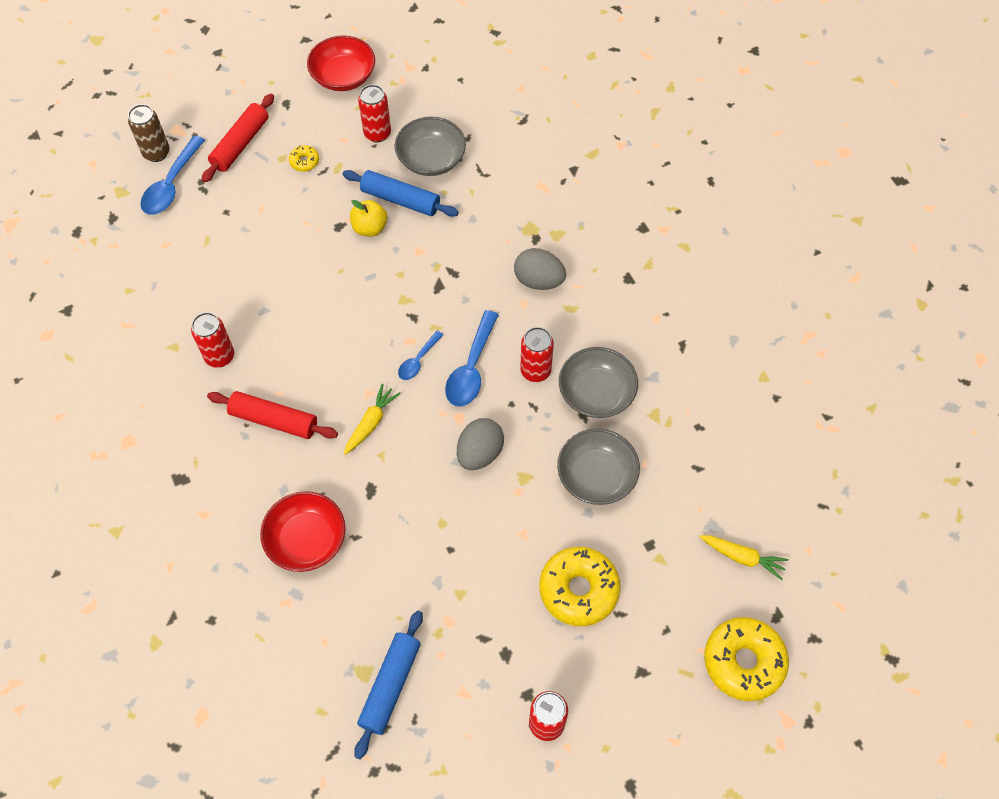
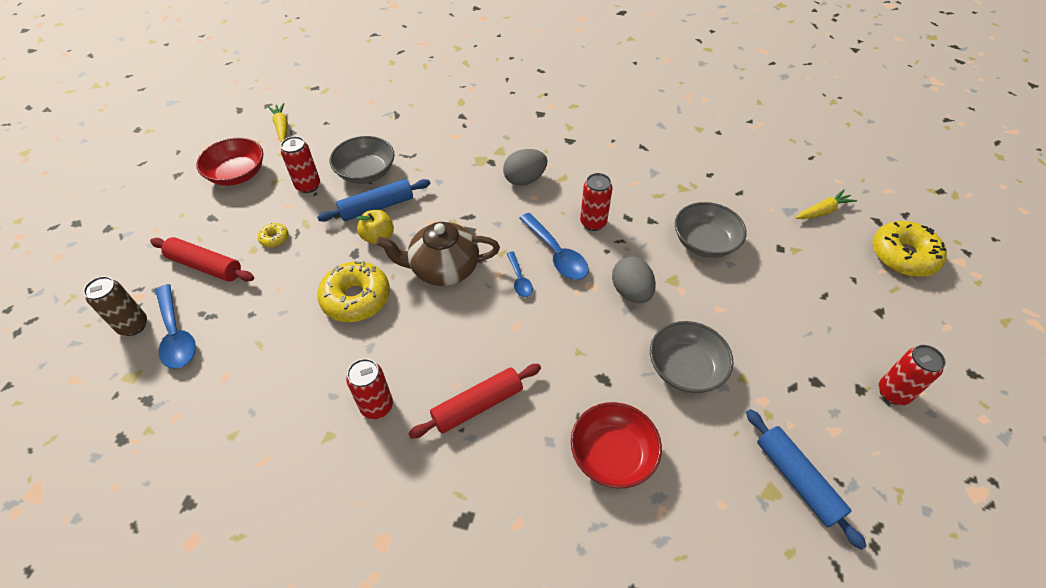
camera: 50 degrees left, 10 degrees down
red rolling pin [201,94,274,183] -> red rolling pin turned 45 degrees counterclockwise [150,237,254,282]
yellow carrot [344,384,401,455] -> yellow carrot moved to [268,103,288,142]
yellow donut [539,547,620,626] -> yellow donut moved to [317,261,390,322]
grey bowl [559,347,638,418] -> grey bowl moved to [650,321,733,393]
none -> brown teapot [376,222,500,286]

